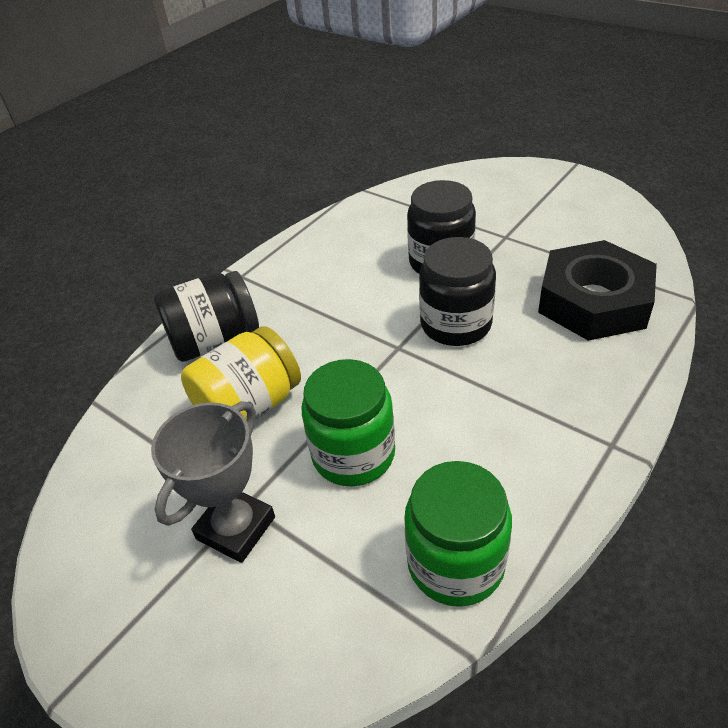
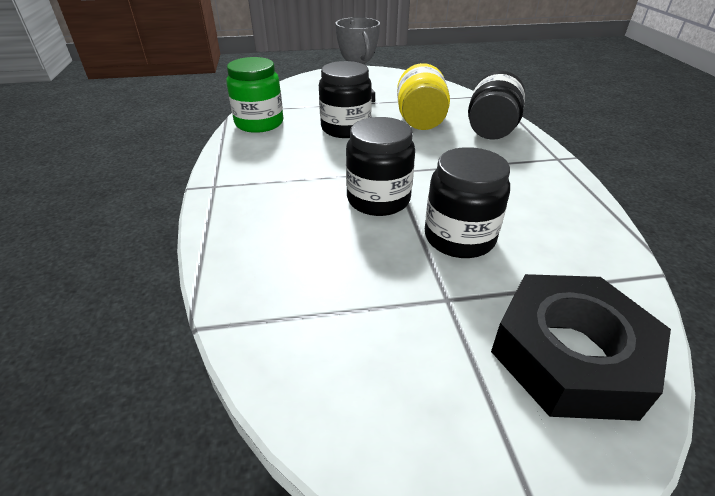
camera: 130 degrees right, 5 degrees down
green jar [302,359,395,486] -> black jar [319,61,372,138]
black nut [538,240,657,341] -> black nut moved to [491,274,671,421]

